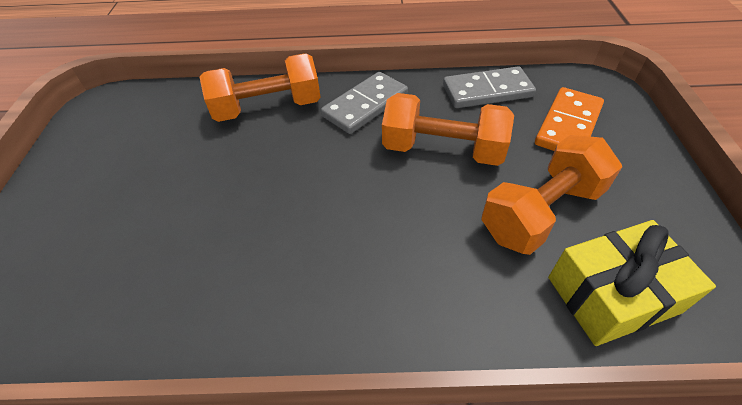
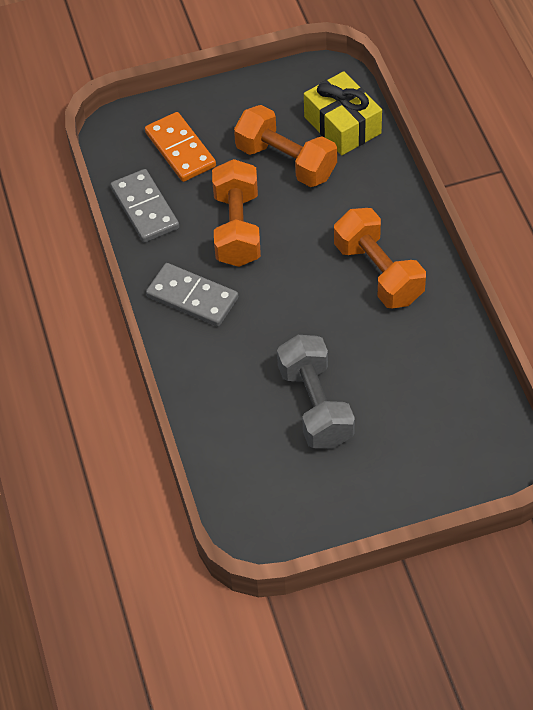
camera: 105 degrees left, 5 degrees up
orange dumbbell [199,53,321,122] -> orange dumbbell moved to [334,208,426,308]
orange domino [535,87,604,151] -> orange domino turned 45 degrees clockwise [145,112,216,182]
none -> grey dumbbell [277,335,355,449]

